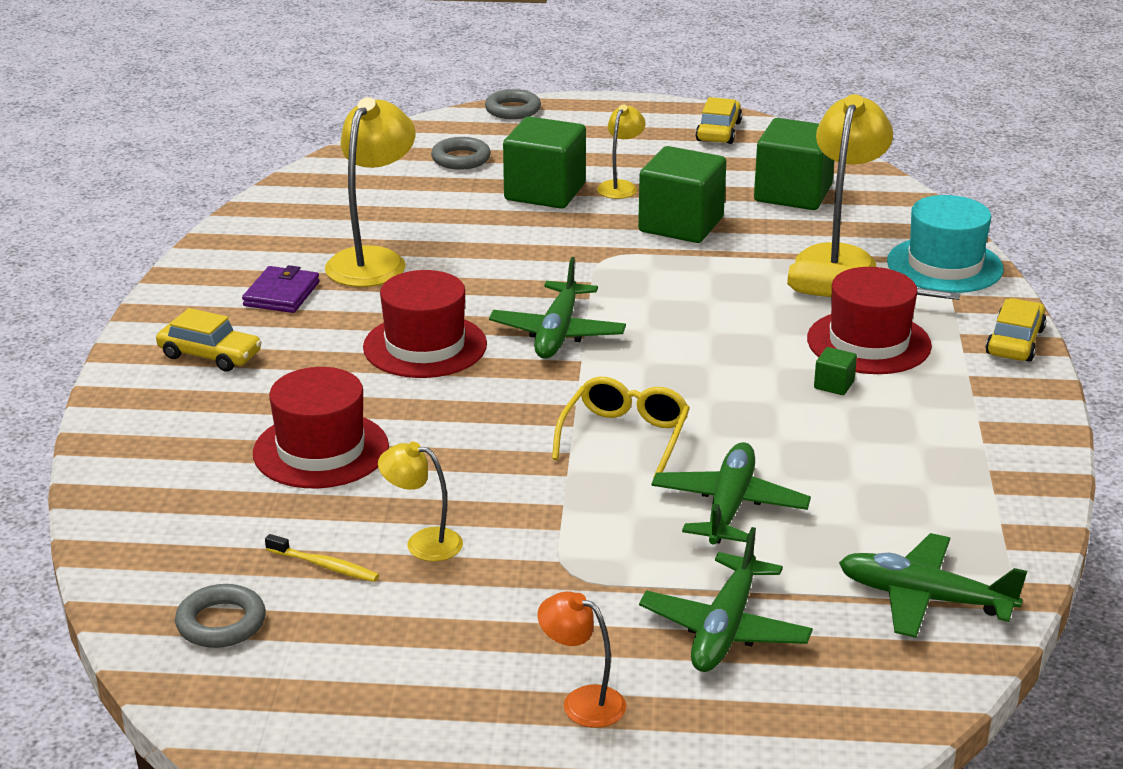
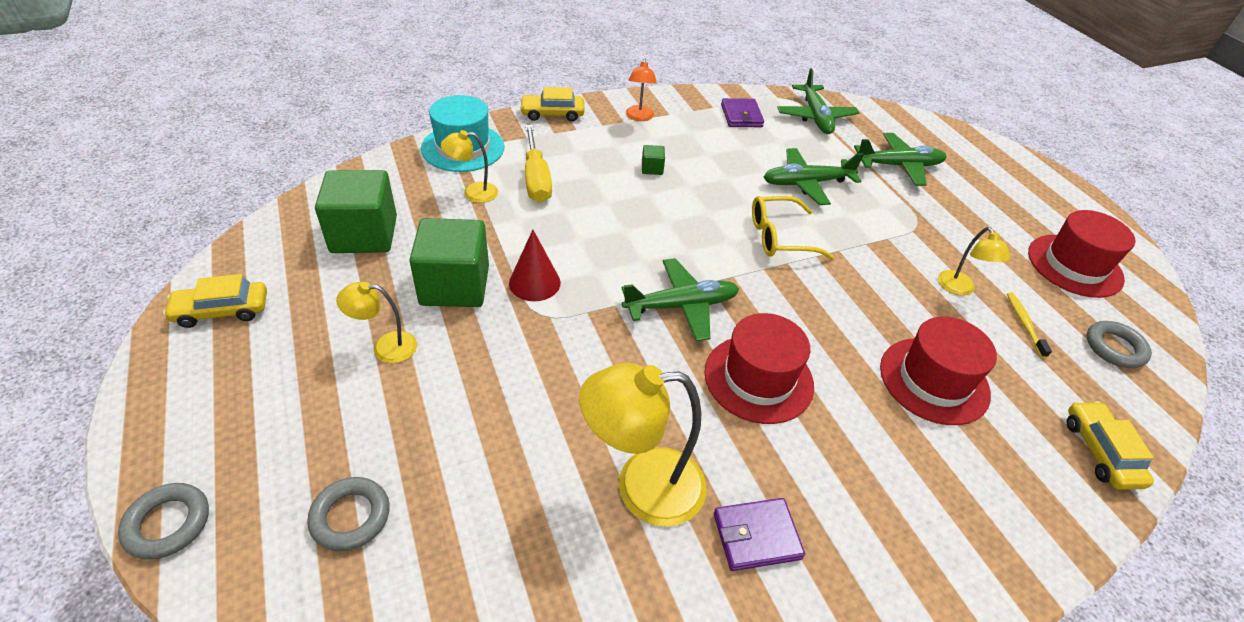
camera: 120 degrees left, 15 degrees up
yellow car [156,308,262,372] -> yellow car moved to [1067,401,1154,490]
green cube [503,116,586,209] -> none
orange lamp [537,591,626,728] -> orange lamp moved to [626,59,657,121]
yellow lamp [795,94,893,268] -> yellow lamp [441,130,498,203], size x0.54
red hat [807,267,932,374] -> red hat moved to [1028,210,1136,298]
none -> red cone [509,230,561,301]
none -> purple wallet [721,98,764,127]

